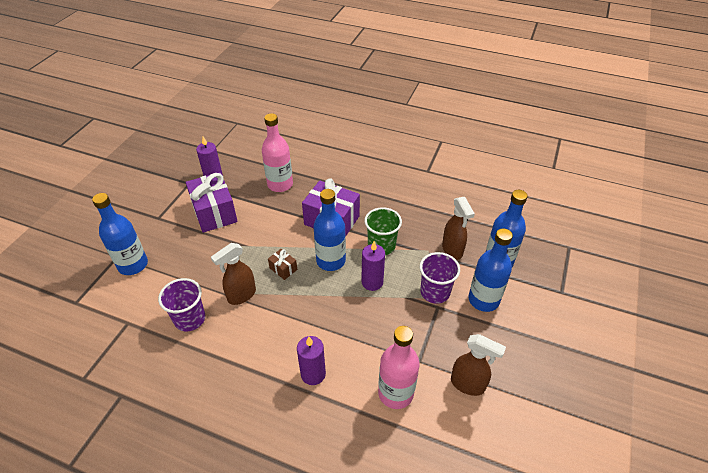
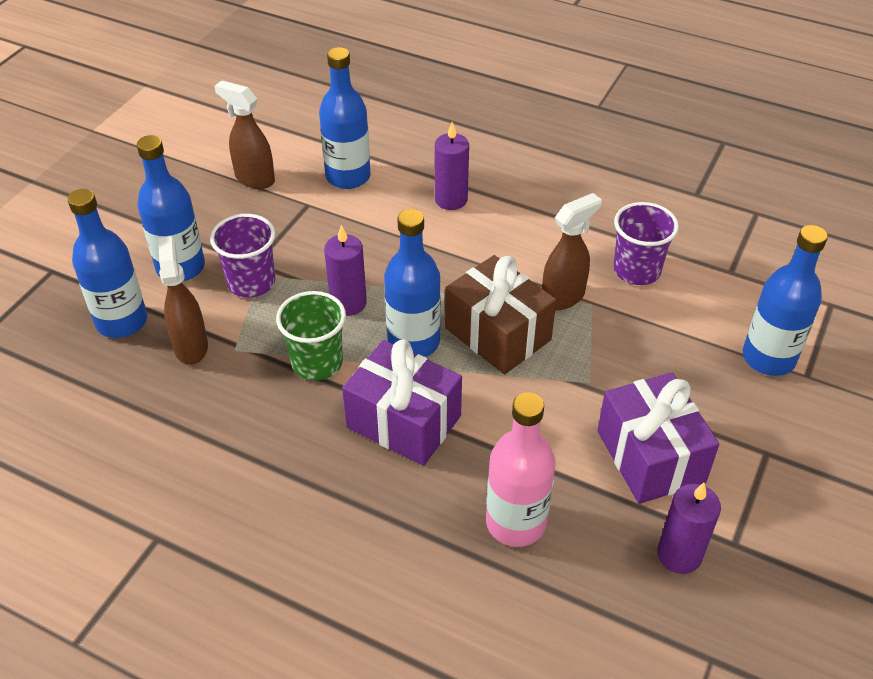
camera: 175 degrees left, 0 degrees up
brown gift [268,249,297,280] -> brown gift [445,255,556,374], size x2.18
pink bottle [378,326,419,409] -> blue bottle [319,47,370,189]

